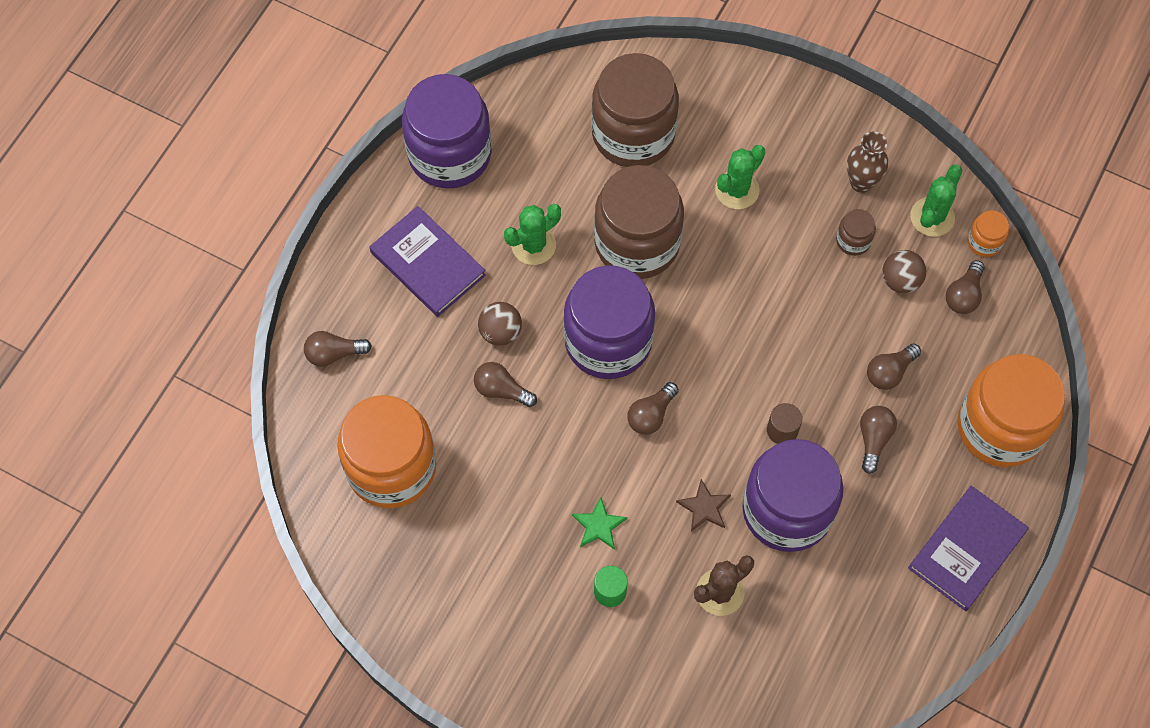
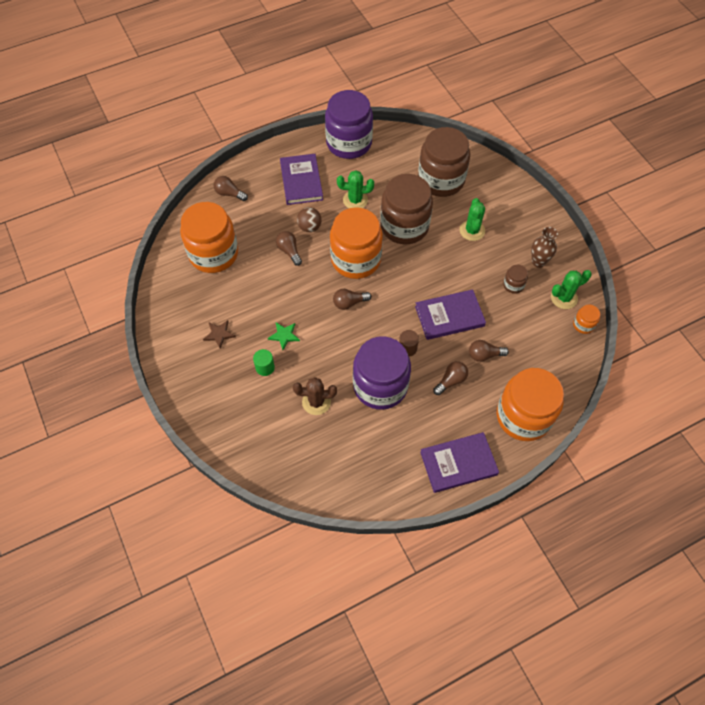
camera: 35 degrees right, 5 degrees down
purple jar [564,266,655,379] -> orange jar [330,207,383,279]
brown star [676,479,731,532] -> brown star moved to [203,320,236,349]
green cactus [715,145,765,209] -> green cactus turned 75 degrees counterclockwise [460,198,485,241]
brown ball [882,250,926,293] -> none
brown light bulb [946,260,985,314] -> none
none -> purple book [415,289,486,340]

